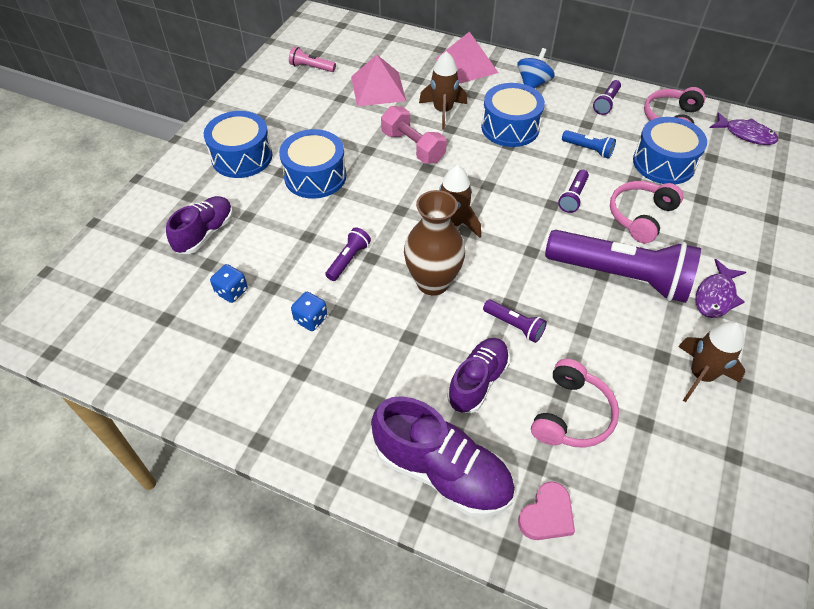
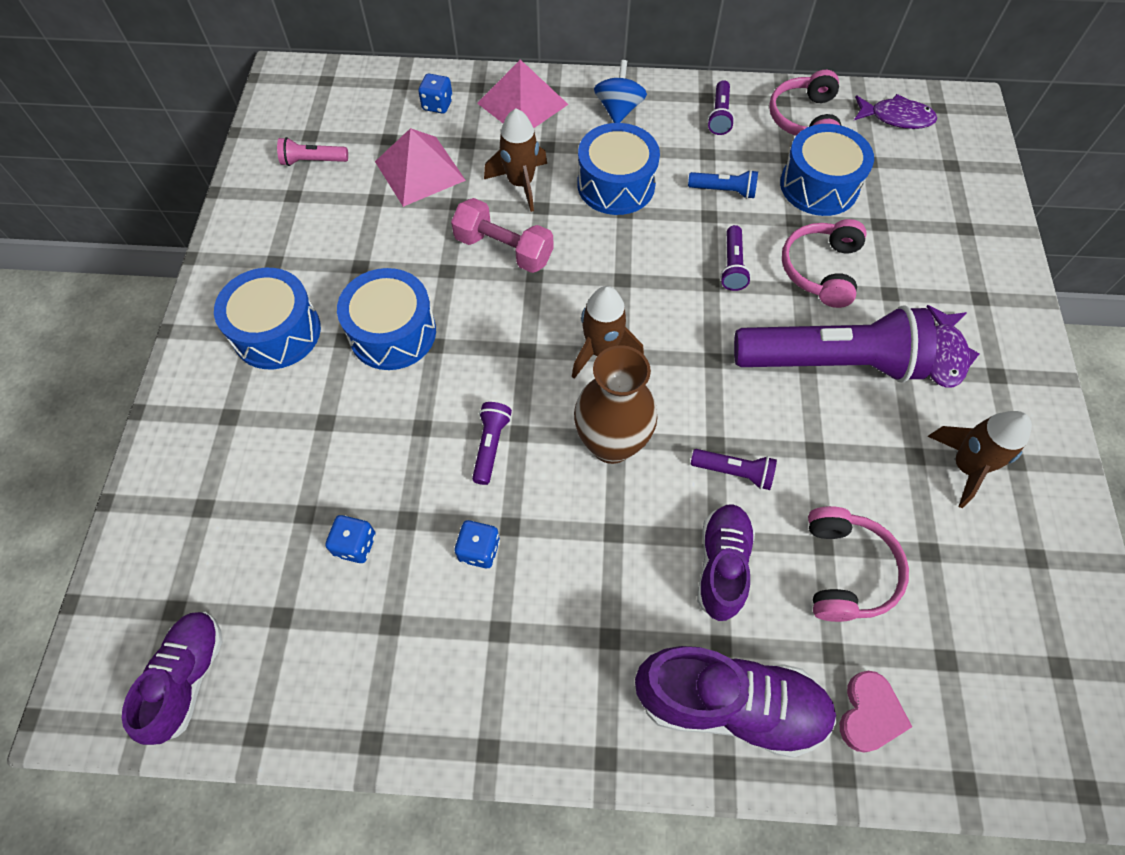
camera: 20 degrees left, 10 degrees up
purple shoe [166,196,233,254] -> purple shoe moved to [122,612,222,745]
none -> blue dice [418,74,453,114]

